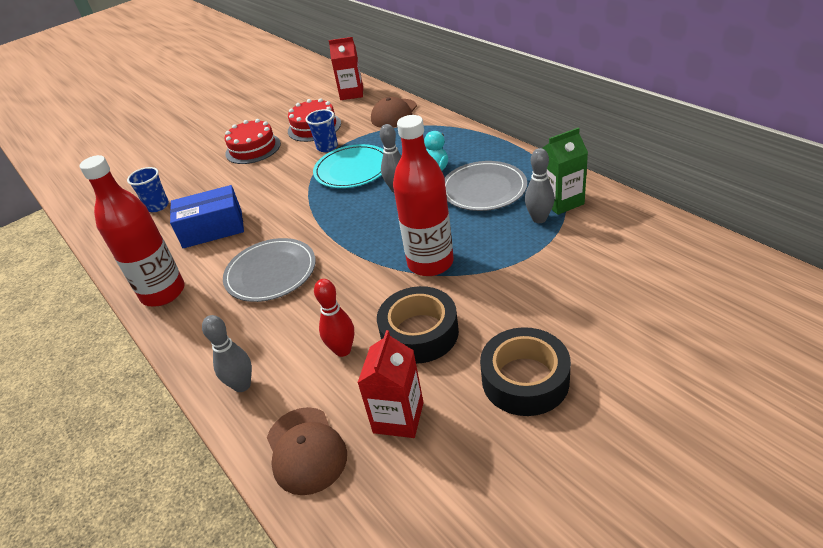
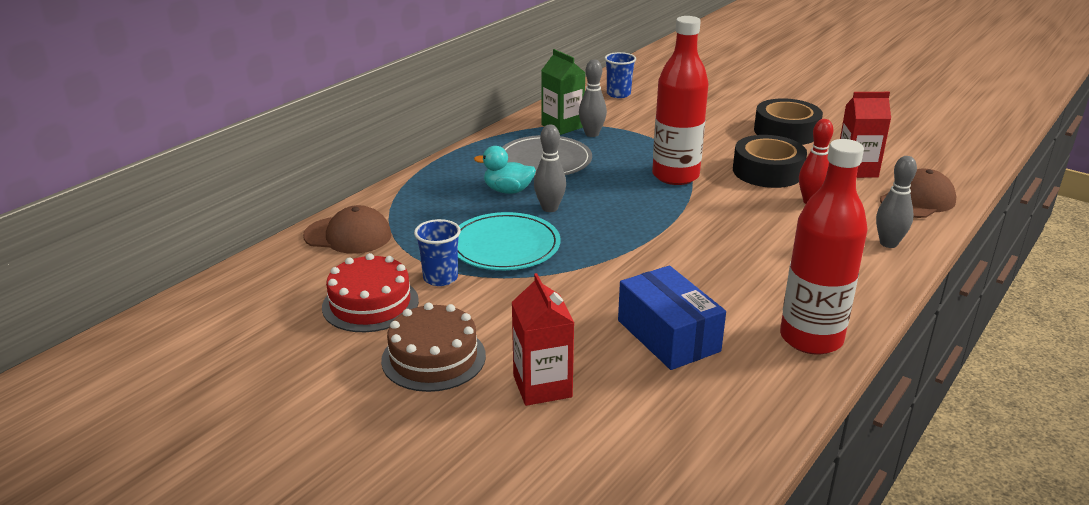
camera: 110 degrees left, 10 degrees down
blue cup [127,167,169,212] -> blue cup moved to [604,52,636,98]
grey plate [223,238,316,302] -> none
red cake [225,119,281,164] -> brown cake [381,303,486,392]
red carton [329,37,363,100] -> red carton moved to [512,273,574,406]

